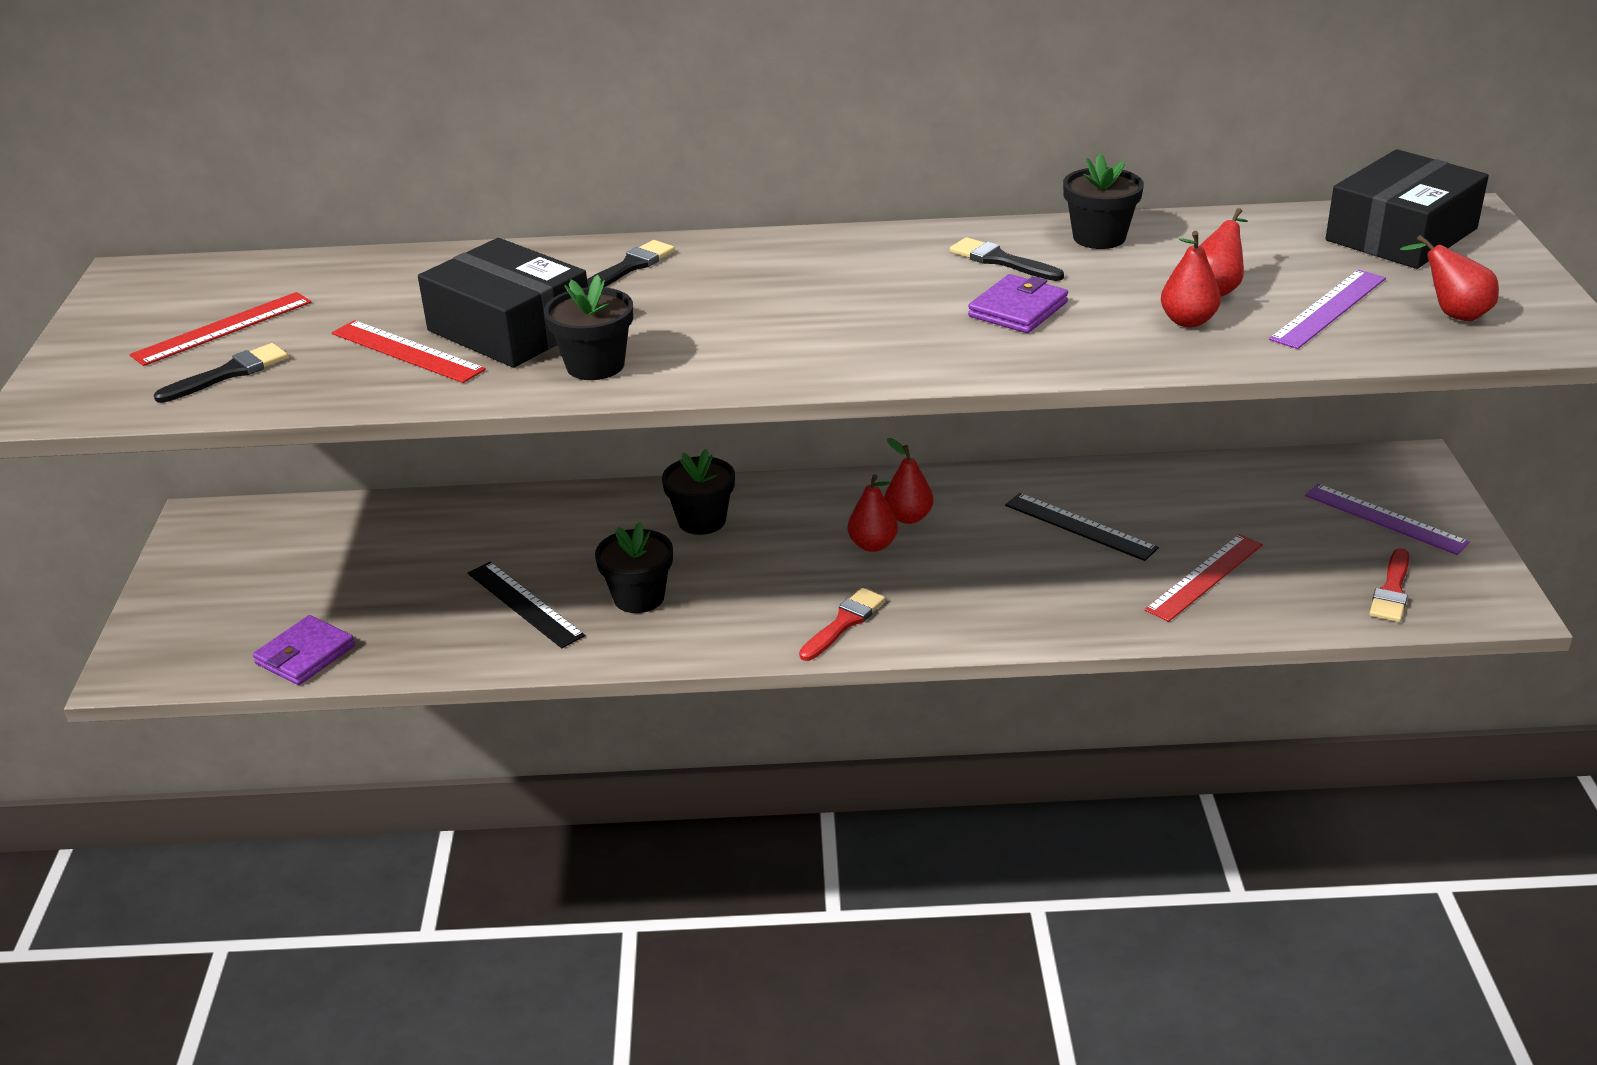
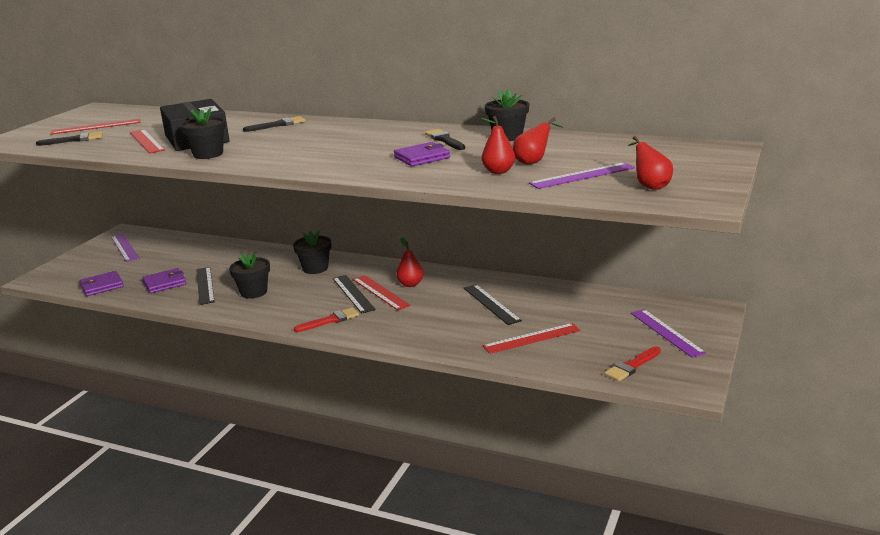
camera: 25 degrees right, 10 degrees down
red pear [848,474,898,552] -> red ruler [353,275,411,310]
black box [1325,149,1489,269] -> none
none -> purple ruler [111,234,139,262]
none -> purple wallet [142,268,186,293]
none -> black ruler [333,275,376,314]

